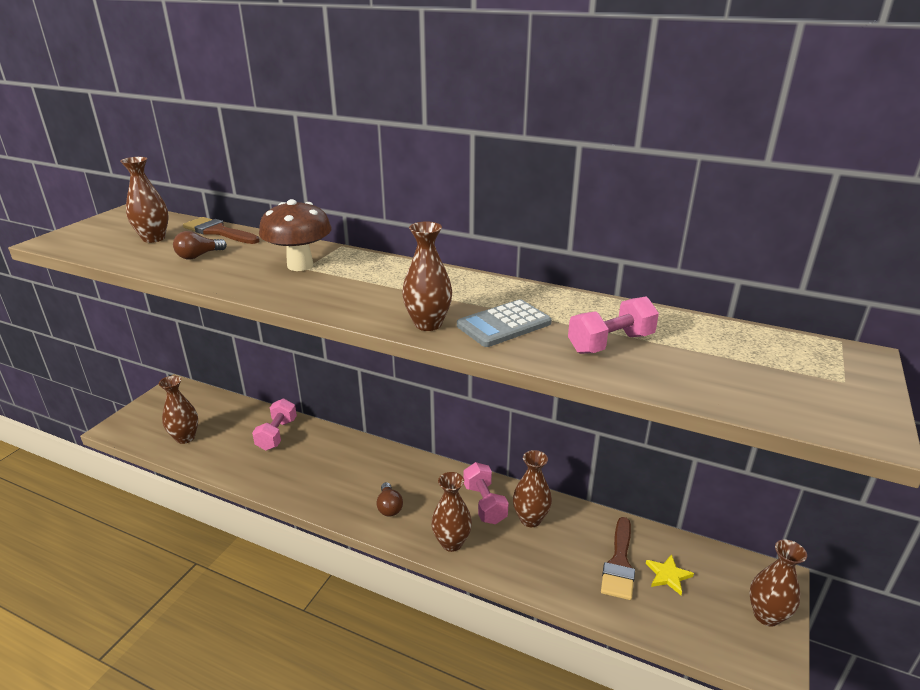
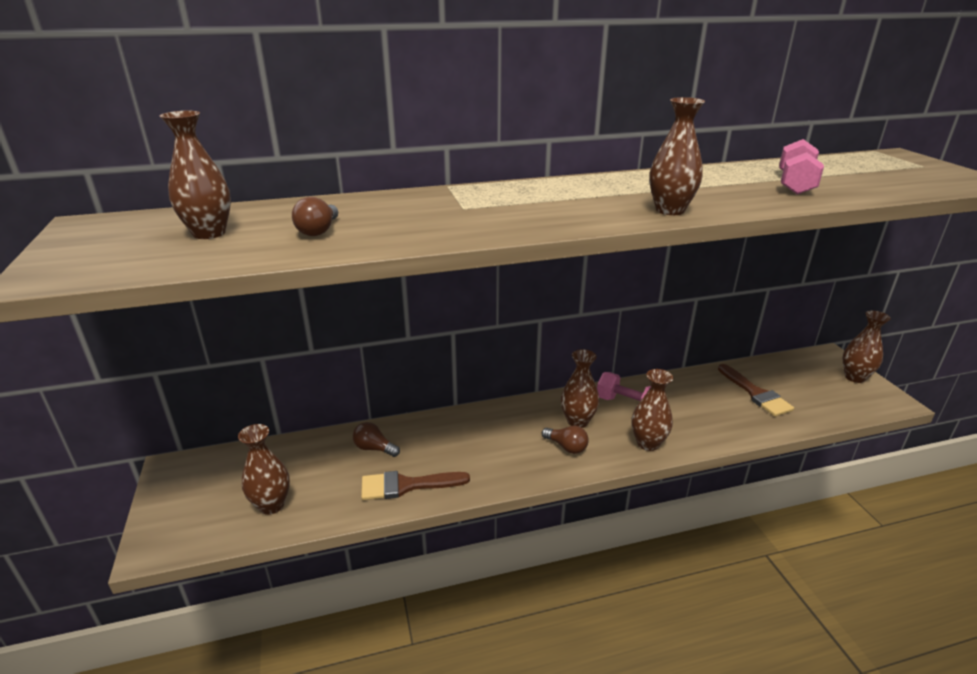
camera: 40 degrees left, 0 degrees up
brown brush [183,217,260,244] -> brown brush moved to [361,471,470,500]
pink dumbbell [252,398,297,450] -> brown light bulb [353,422,400,457]
brown mushroom [259,199,332,271] -> none
grey calculator [457,299,552,347] -> none
brown vase [513,450,552,527] -> brown vase moved to [561,349,599,428]
yellow star [646,554,694,595] -> none

